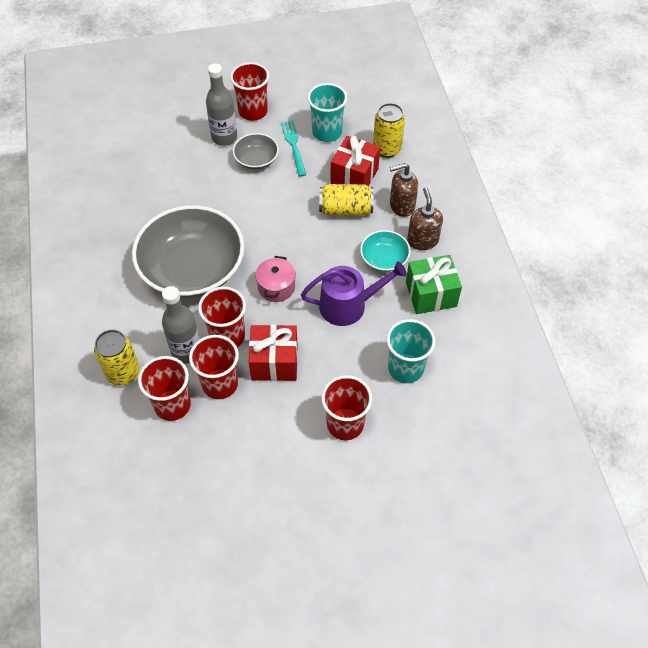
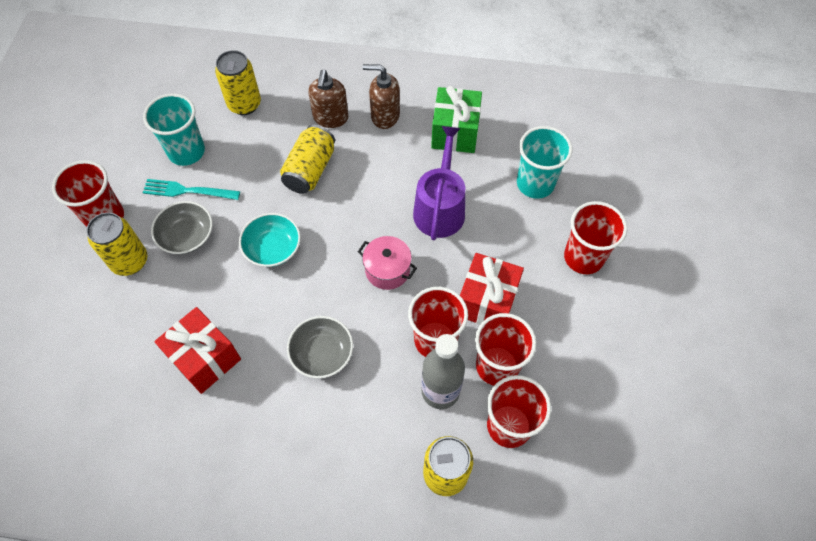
camera: 70 degrees left, 5 degrees up
grey bowl [132,205,244,298] -> grey bowl [287,316,353,378], size x0.46
grey bottle [206,63,237,146] -> yellow can [86,212,147,276]
red gift [330,136,380,186] -> red gift moved to [154,307,241,394]
turquoise bowl [360,230,410,272] -> turquoise bowl moved to [239,213,301,267]

